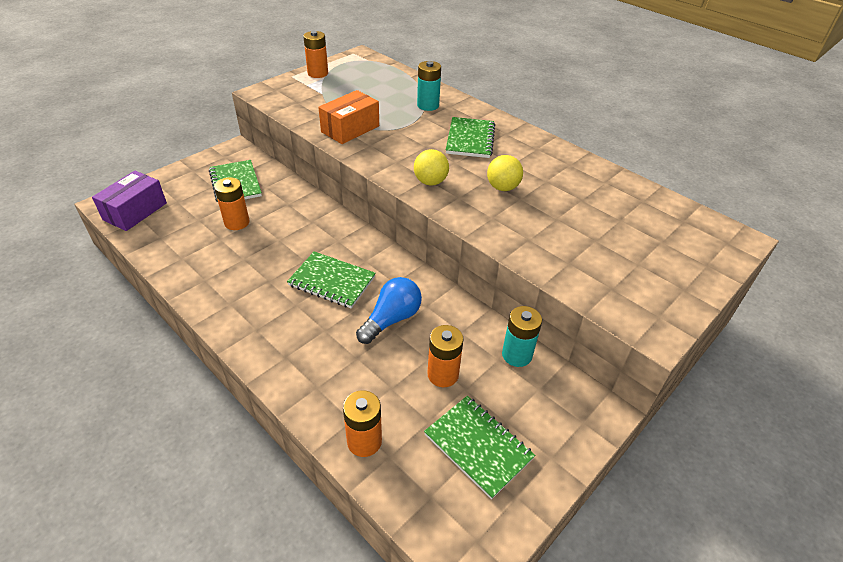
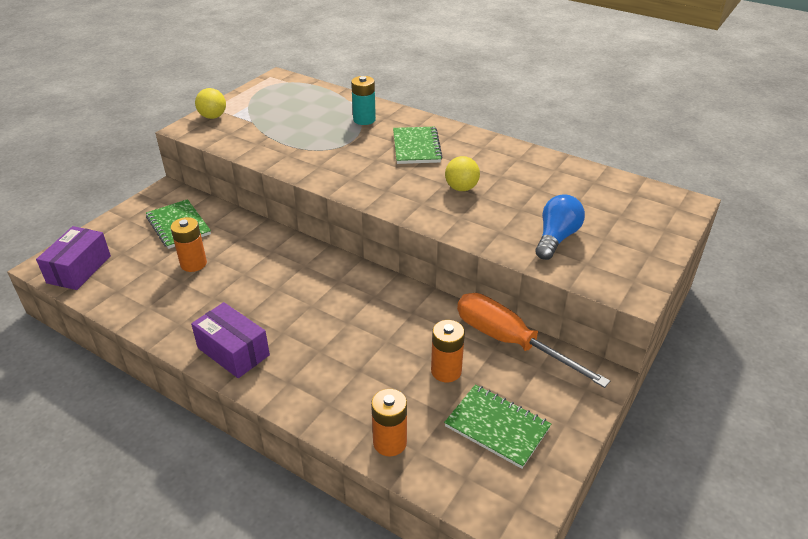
camera: 10 degrees left, 5 degrees down
green notebook [287,251,376,308] -> none
orange battery [303,31,328,78] -> none
orange box [318,90,379,144] -> none
blue light bulb [356,277,422,344] -> blue light bulb moved to [535,194,585,260]
yellow ball [414,149,449,186] -> yellow ball moved to [195,88,226,119]
turquoise battery [502,306,542,367] -> orange screwdriver [457,293,610,388]
none -> purple box [191,302,270,378]

